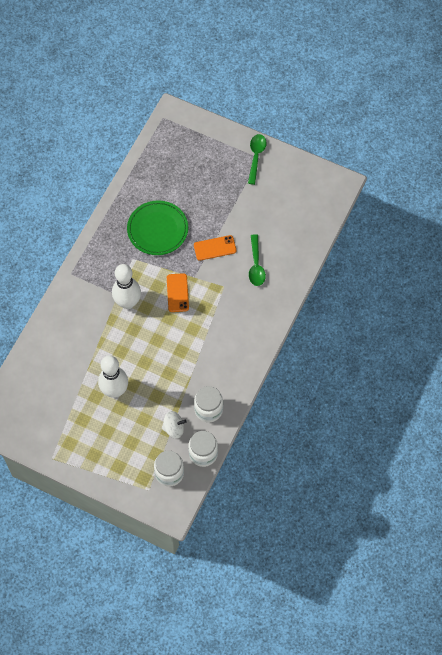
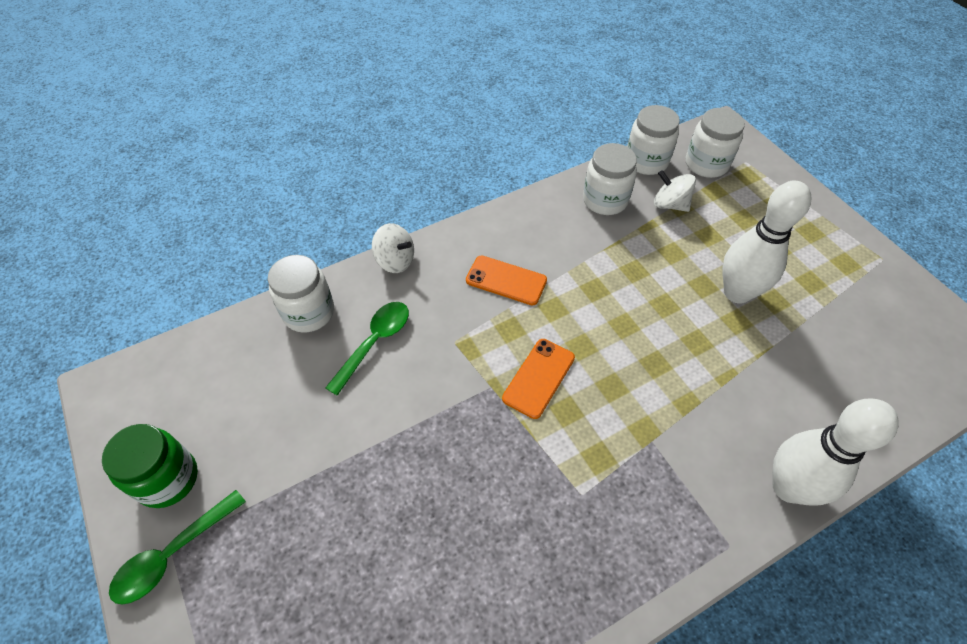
camera: 145 degrees left, 10 degrees down
white bowling pin [112,264,141,309] -> white bowling pin moved to [772,399,899,506]
green plate [127,201,188,255] -> none
orange phone [194,235,236,261] -> orange phone moved to [466,255,547,305]
none -> green jar [102,424,198,508]
none -> white jar [268,255,334,333]
none -> white spinning top [372,223,414,273]

